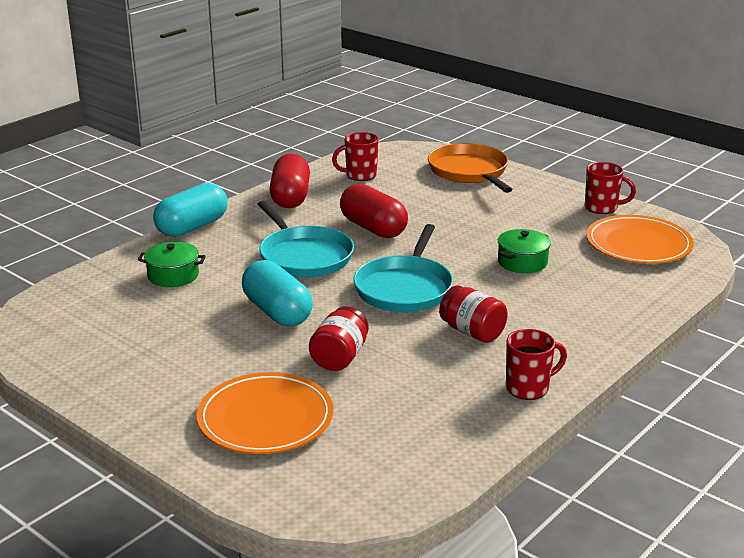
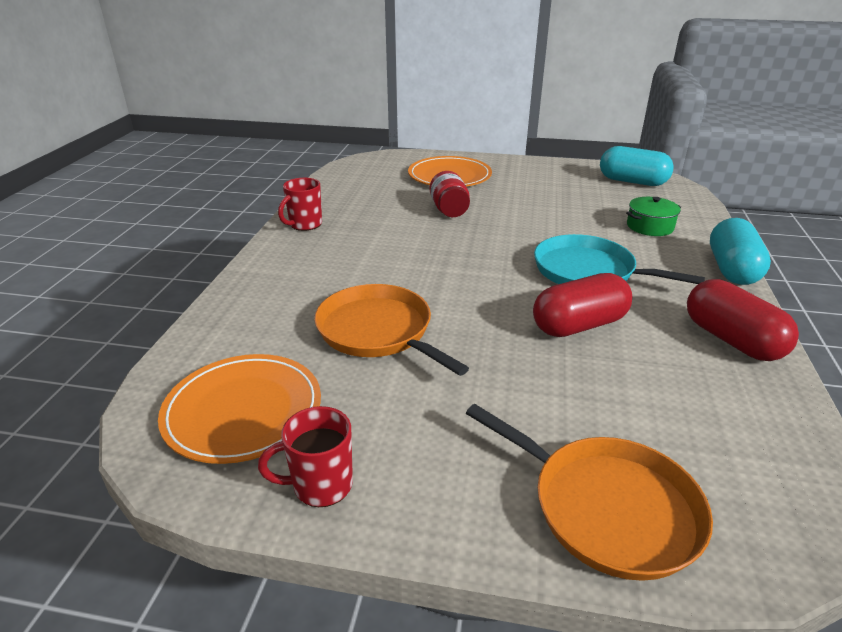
camera: 150 degrees right, 5 degrees up
turquoise capsule [242,260,313,326] -> turquoise capsule moved to [600,146,674,186]
red mug [332,132,379,181] -> none
red capsule [340,184,408,238] -> red capsule turned 45 degrees counterclockwise [533,273,632,337]
turquoise pan [353,224,453,312] -> none
red jar [439,285,508,343] -> none
green pot [498,229,551,273] -> orange pan [314,284,469,376]

